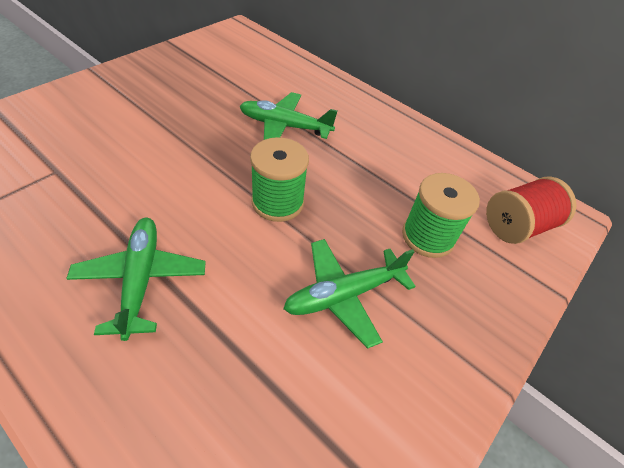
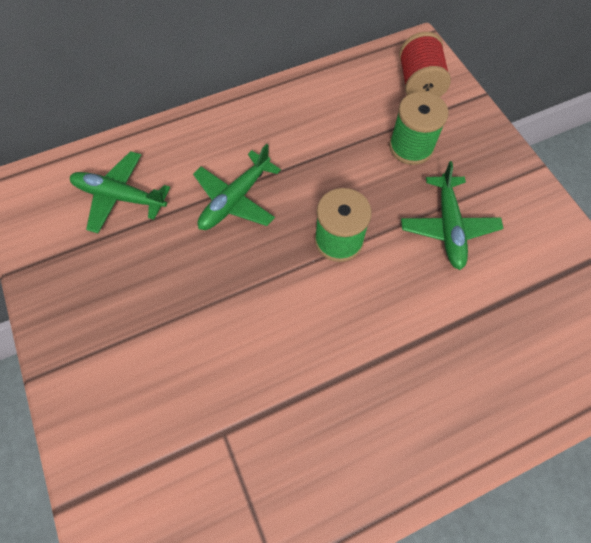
camera: 60 degrees left, 15 degrees up
green plane [66,218,206,341] -> green plane moved to [70,151,170,233]

